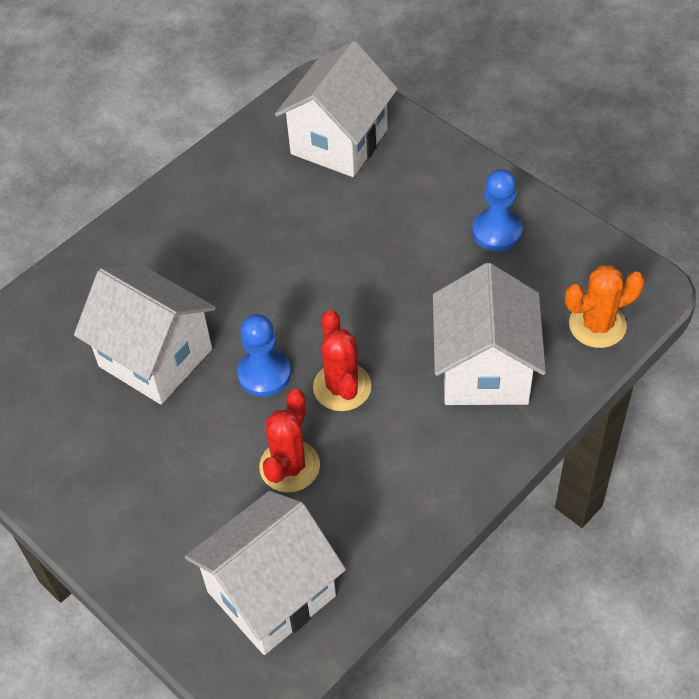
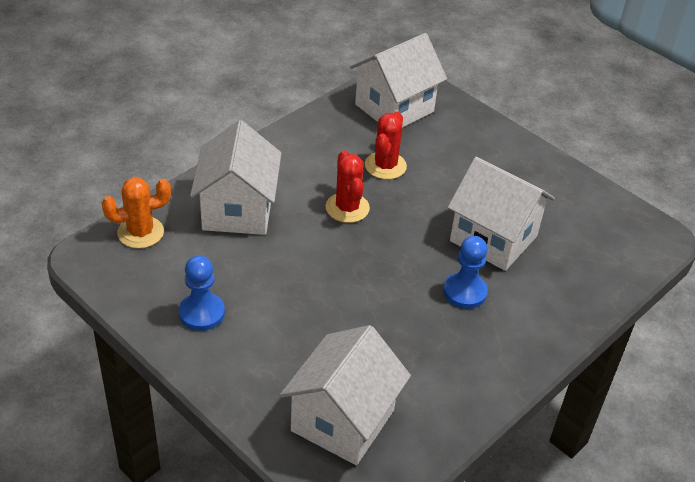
camera: 175 degrees right, 10 degrees down
blue pawn [237,314,291,397] -> blue pawn moved to [443,236,488,309]

